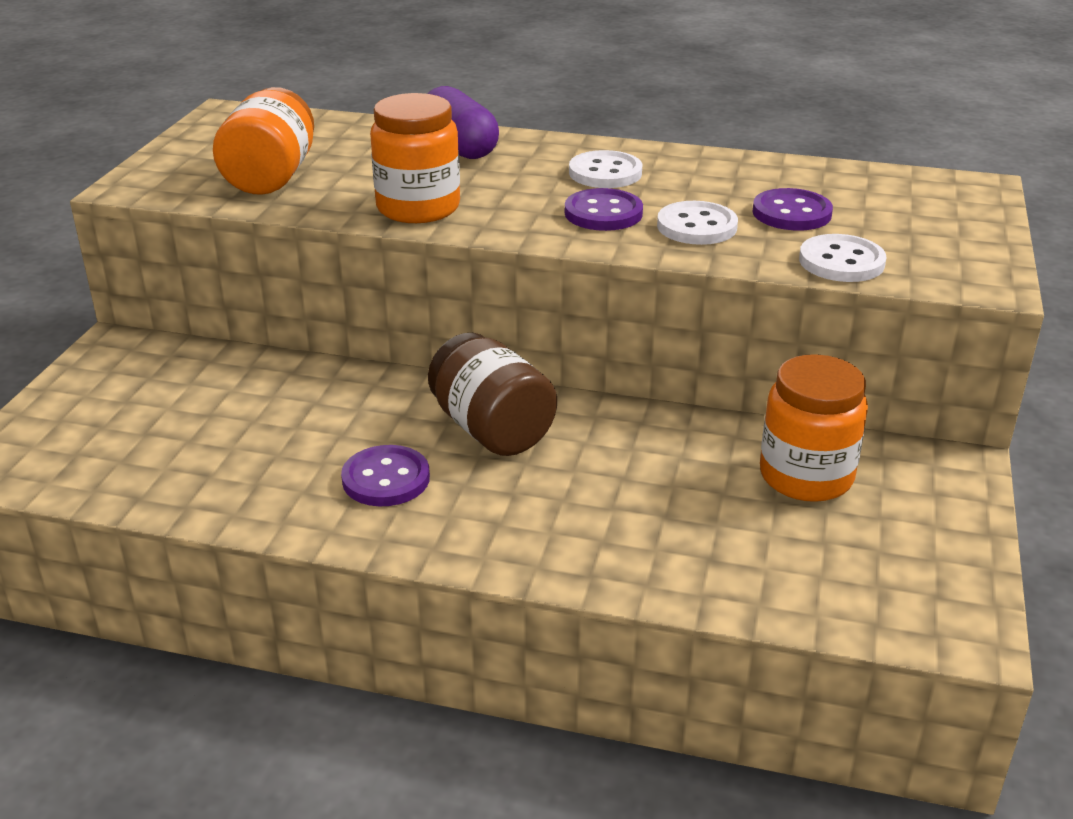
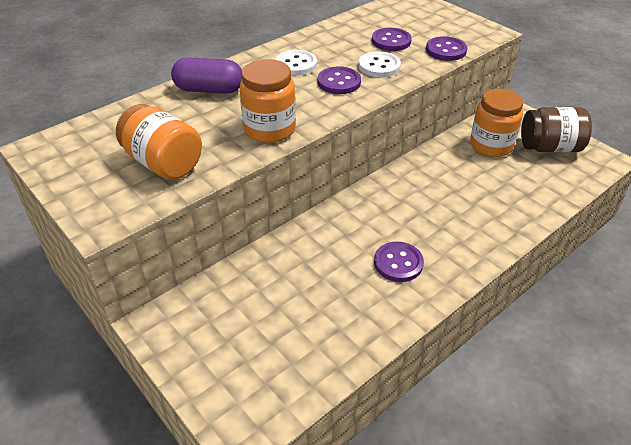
camera: 55 degrees left, 10 degrees up
brown jar [428,333,557,456] -> brown jar moved to [521,107,592,152]
white button [799,234,886,282] -> purple button [426,36,467,61]

